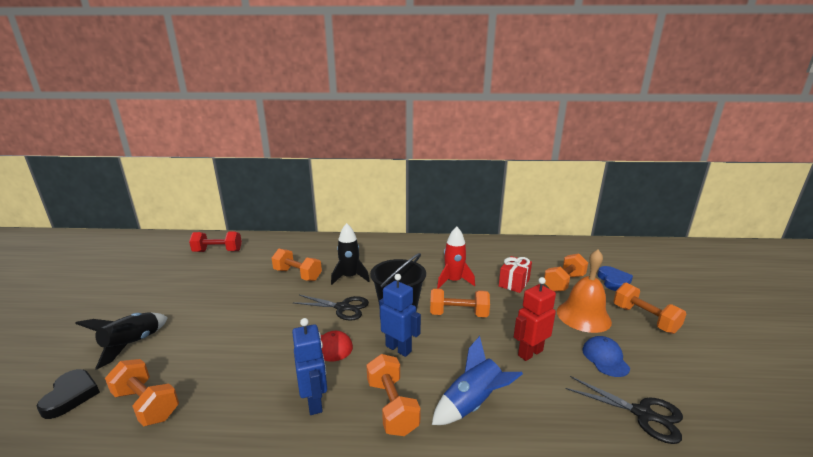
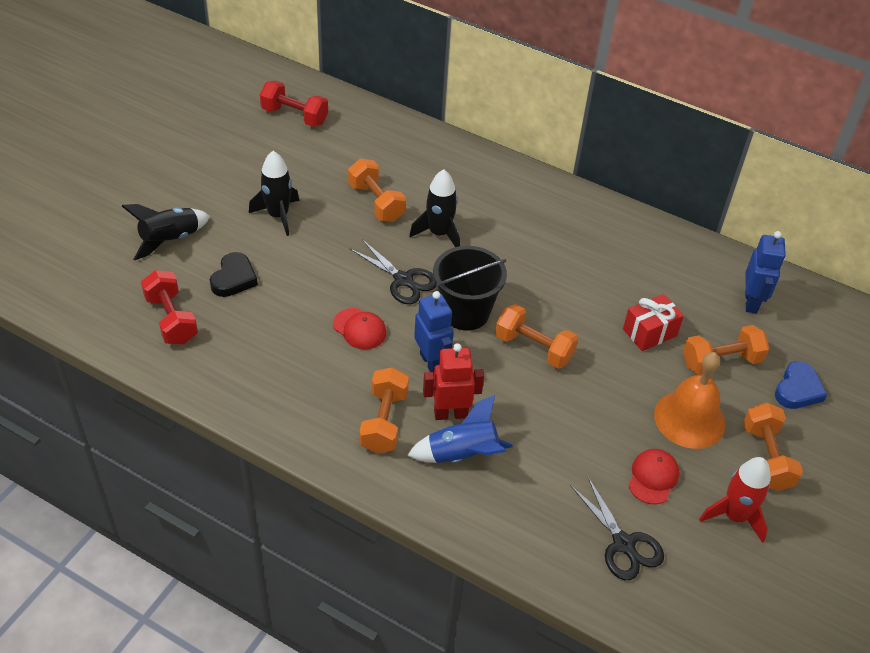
camera: 25 degrees right, 25 degrees up
black heart [37,369,100,419] -> black heart moved to [210,252,258,297]
orange dumbbell [105,359,179,427] -> red dumbbell [141,270,198,344]
blue robot [292,318,327,415] -> blue robot moved to [745,231,786,314]
red rocket [437,227,475,289] -> red rocket moved to [699,457,771,543]
red robot [514,277,556,361] -> red robot moved to [423,343,484,420]
blue cap [582,336,630,377] -> red cap [628,449,680,504]
none -> black rocket [249,151,299,236]

